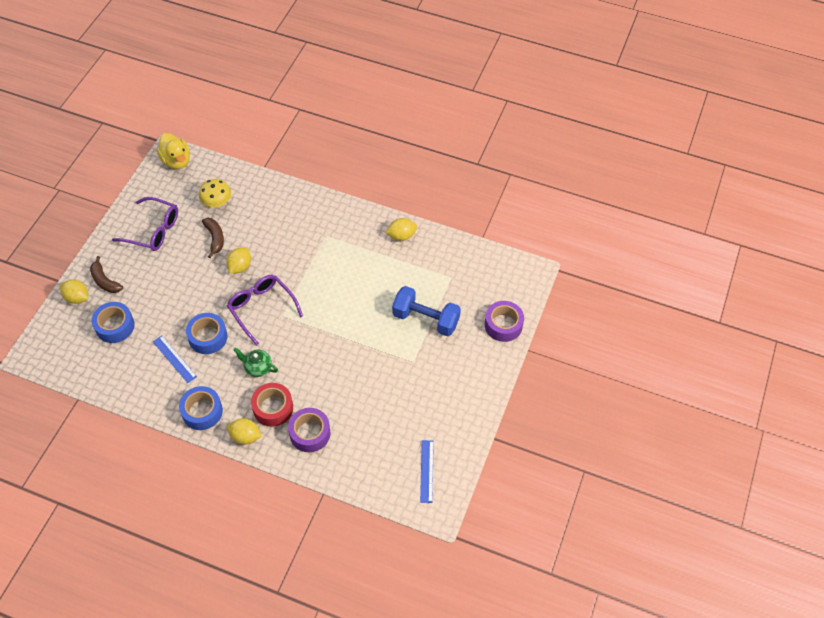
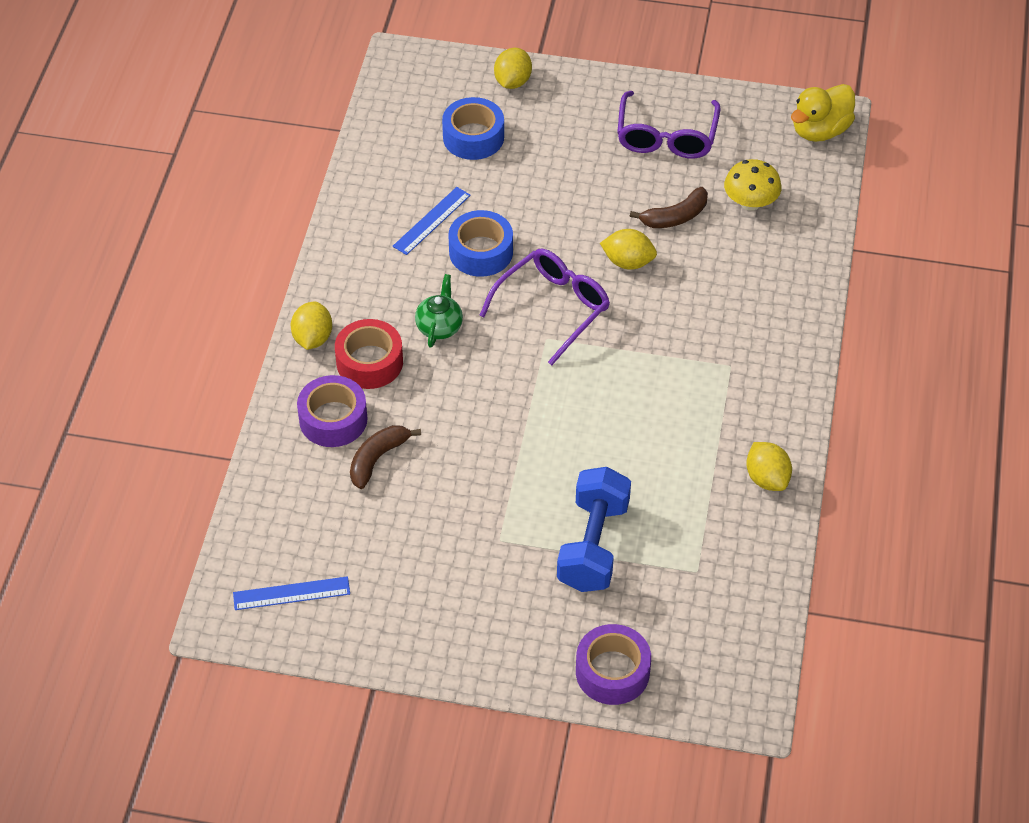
camera: 80 degrees right, 5 degrees down
brown banana [90,256,123,293] -> brown banana moved to [350,425,421,489]
blue tape [179,386,223,430] -> none

